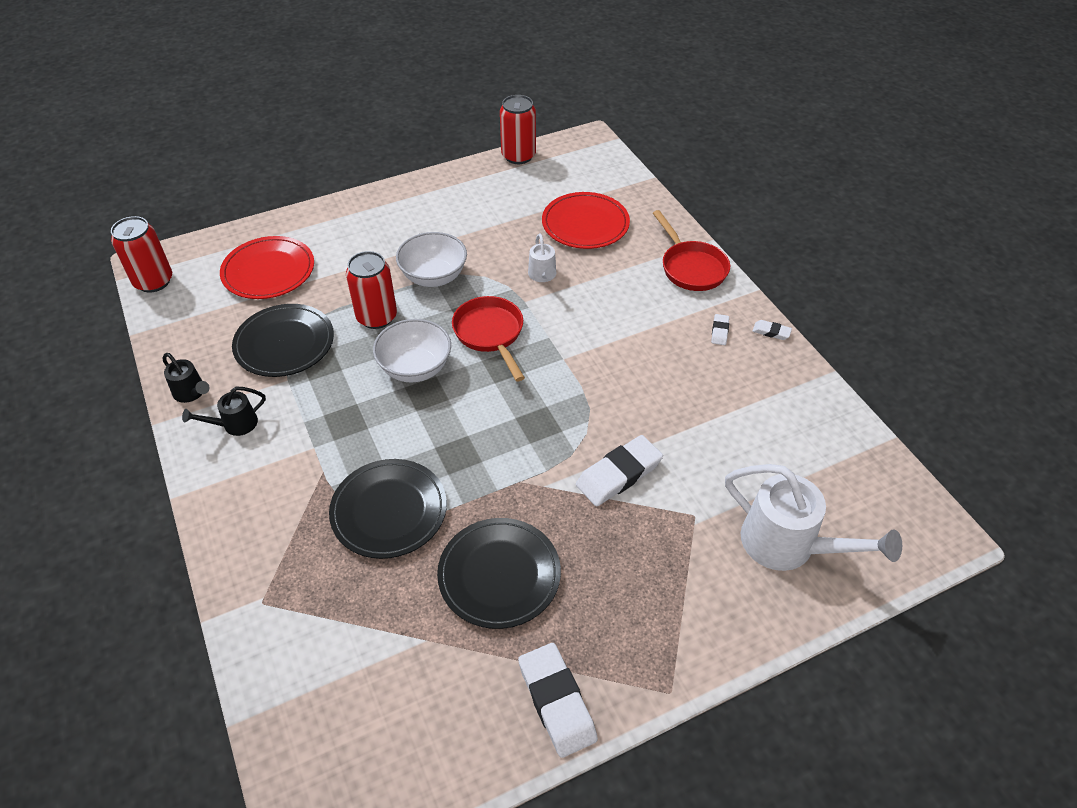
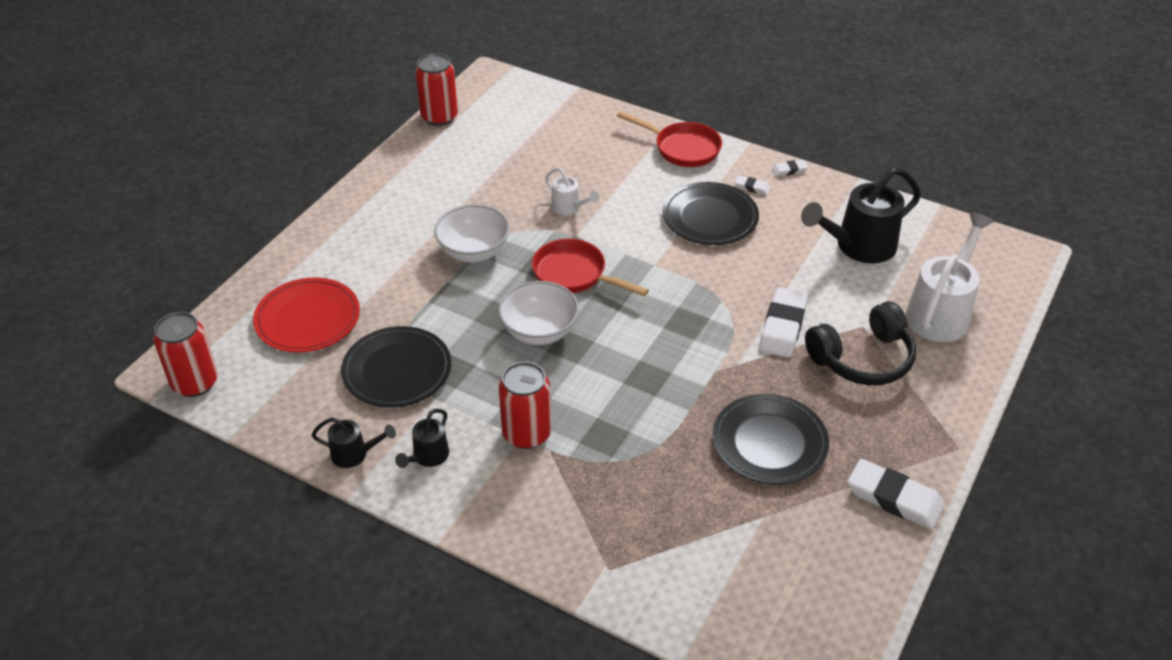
camera: 35 degrees left, 5 degrees down
black plate [329,459,447,559] -> black plate moved to [662,182,759,245]
red can [346,251,397,329] -> red can moved to [499,362,551,449]
red plate [542,192,630,249] -> none
white eraser [711,314,729,345] -> white eraser turned 45 degrees counterclockwise [735,175,771,195]
white watering can [725,464,902,571] -> white watering can turned 60 degrees counterclockwise [905,212,994,342]
none -> black watering can [801,167,921,263]
none -> black headphones [805,301,916,385]

